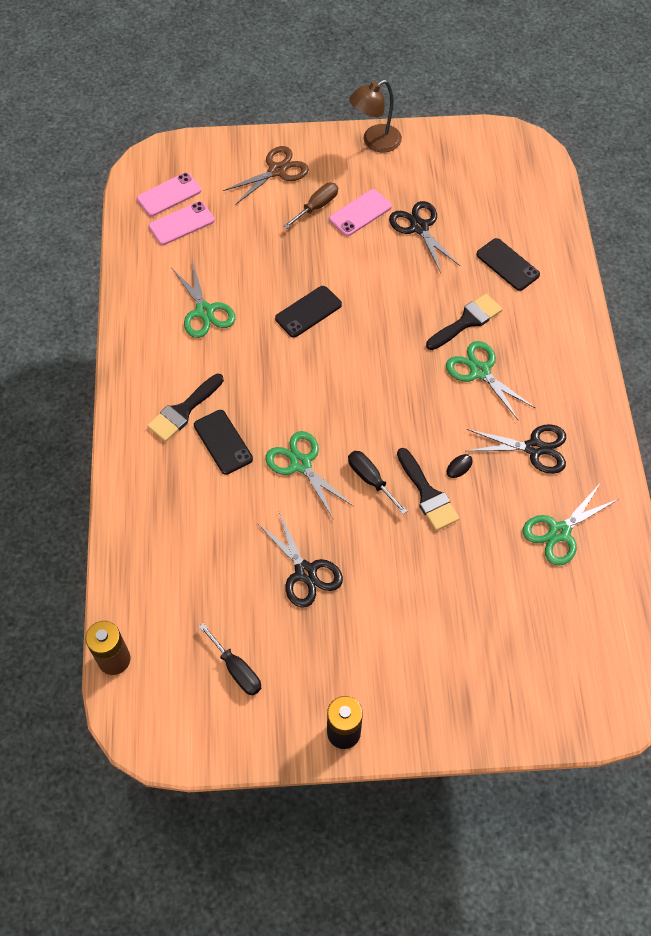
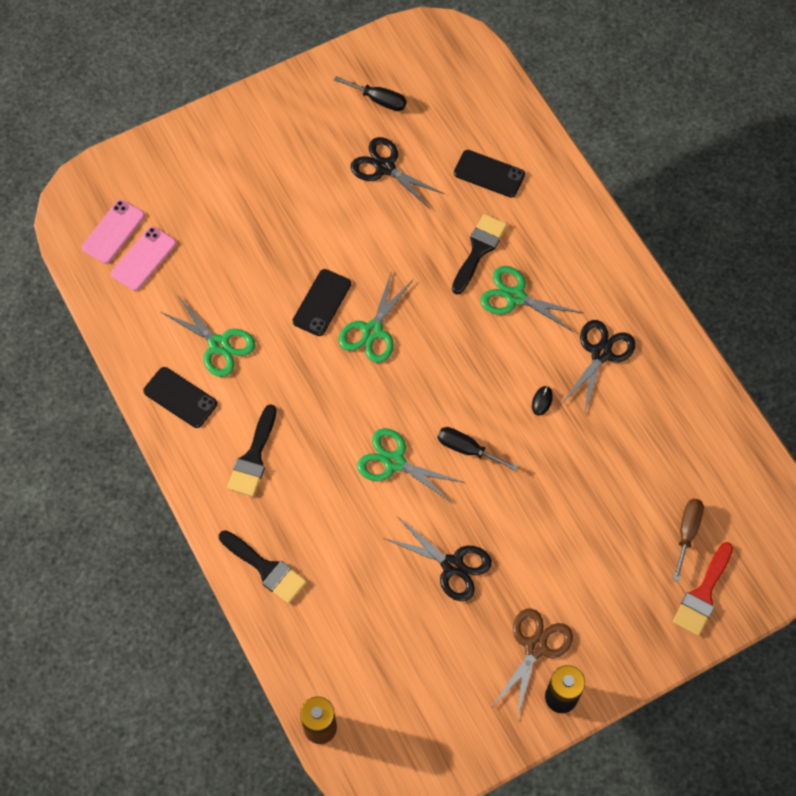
camera: 25 degrees left, 5 degrees up
black phone [194,410,253,475] -> black phone moved to [143,367,217,428]
black screwdriver [199,623,261,695] -> black screwdriver moved to [334,76,406,111]
brown scissors [223,146,309,205] -> brown scissors moved to [492,608,573,720]
brown screwdriver [284,183,338,228] -> brown screwdriver moved to [673,499,704,582]
pink phone [329,189,392,236] -> none
brown lamp [349,80,402,153] -> none
black brush [397,448,460,531] -> black brush moved to [219,530,307,604]
black scissors [467,424,566,474] -> black scissors turned 45 degrees counterclockwise [561,320,636,415]
green scissors [522,484,619,565] -> green scissors moved to [339,271,414,363]
none -> red brush [673,542,733,636]

